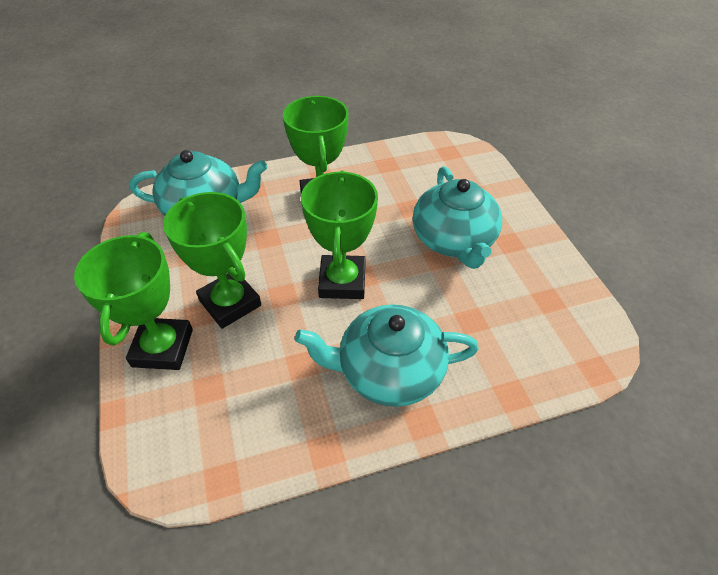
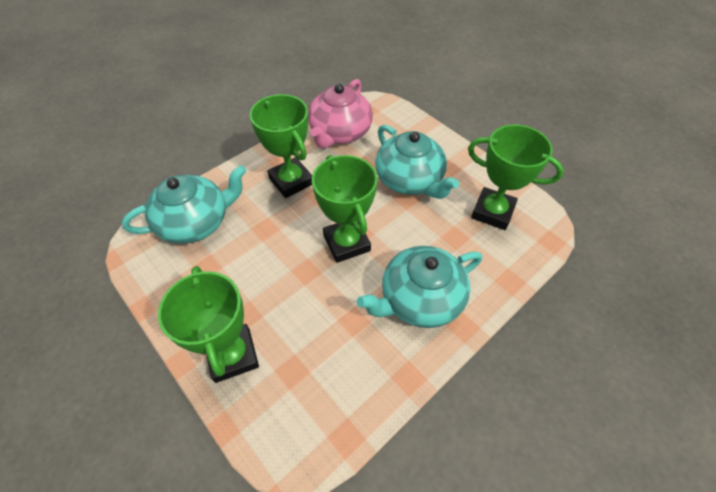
camera: 25 degrees left, 5 degrees up
green trophy [163,192,261,329] -> green trophy moved to [468,124,564,230]
none -> pink teapot [308,79,373,148]

